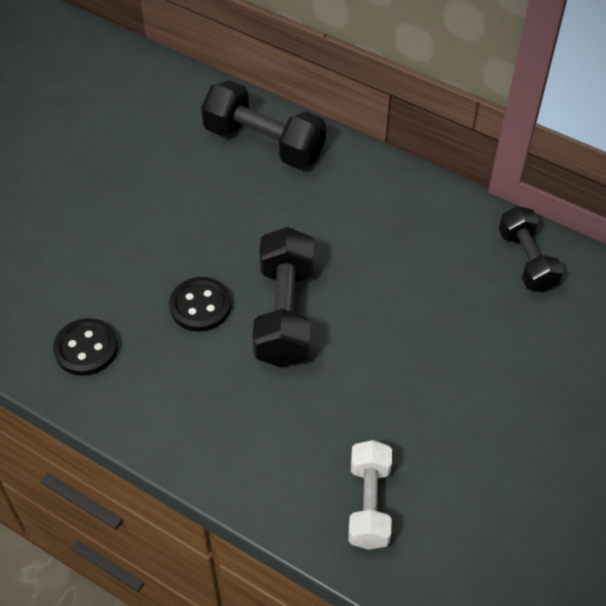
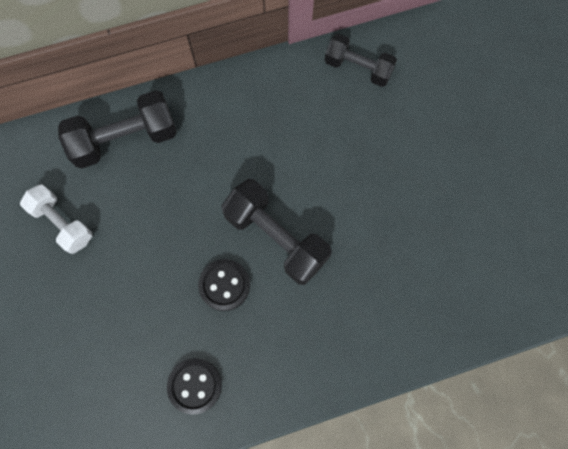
camera: 50 degrees left, 20 degrees up
white dumbbell [348,440,392,550] -> white dumbbell moved to [20,184,92,254]

